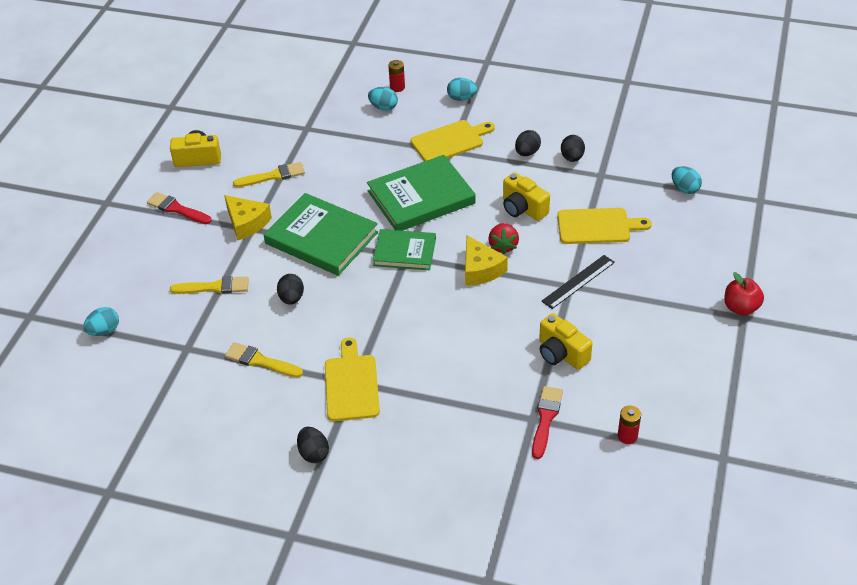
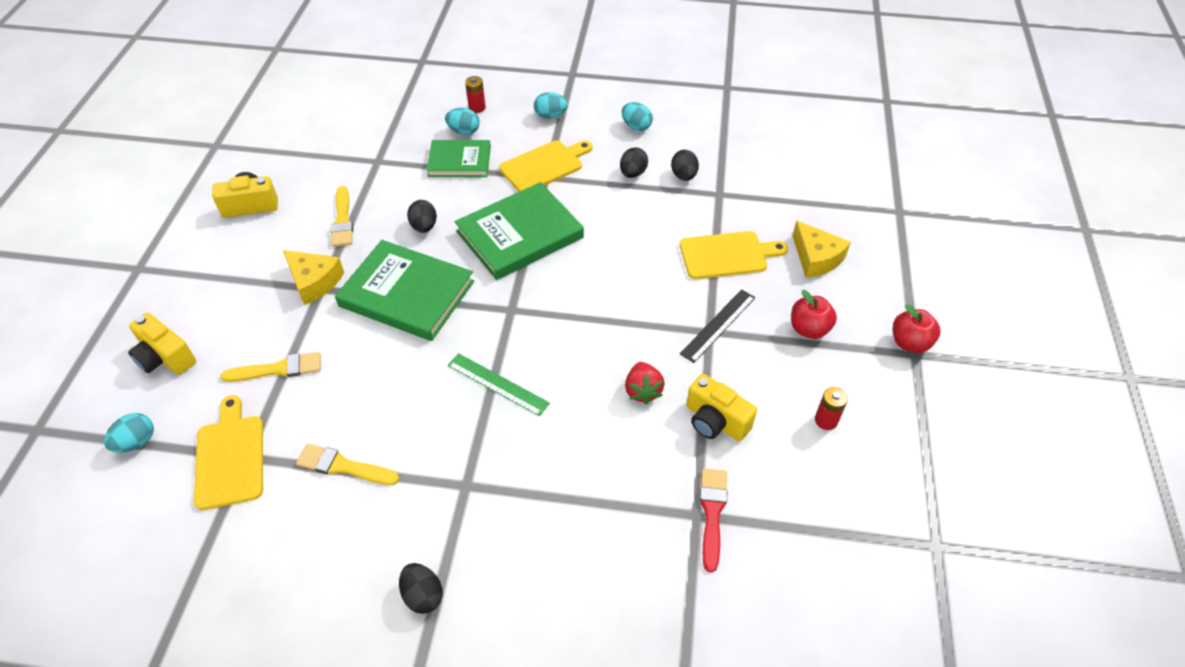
camera: 10 degrees left, 5 degrees up
red brush [147,192,212,224] -> none
yellow brush [233,162,305,187] -> yellow brush turned 105 degrees clockwise [331,186,353,247]
black egg [277,274,304,305] -> black egg moved to [407,200,437,233]
yellow cutting board [325,337,380,421] -> yellow cutting board moved to [194,395,263,510]
green book [373,229,436,270] -> green book moved to [426,140,491,177]
yellow cheese [465,236,508,286] -> yellow cheese moved to [793,220,851,278]
red strawberry [488,223,519,254] -> red strawberry moved to [625,362,665,404]
yellow camera [503,172,550,221] -> yellow camera moved to [128,313,196,375]
red battery [618,405,641,444] -> red battery moved to [815,387,848,430]
turquoise egg [672,166,702,194] -> turquoise egg moved to [622,102,653,131]
none -> green ruler [448,353,550,416]
none -> red apple [791,290,837,339]

